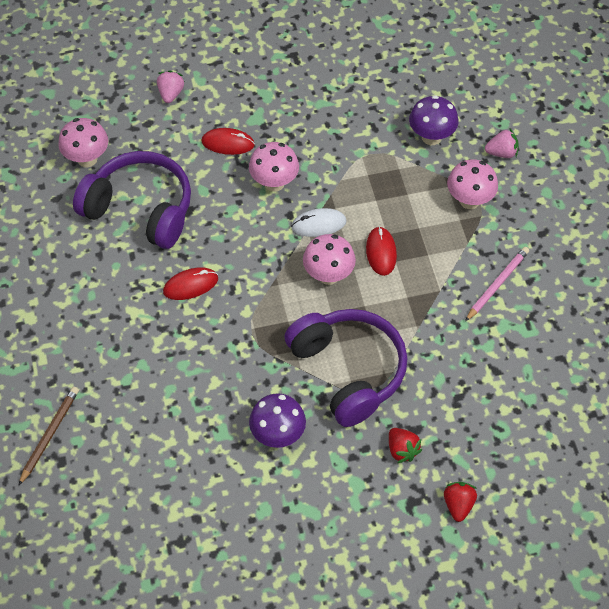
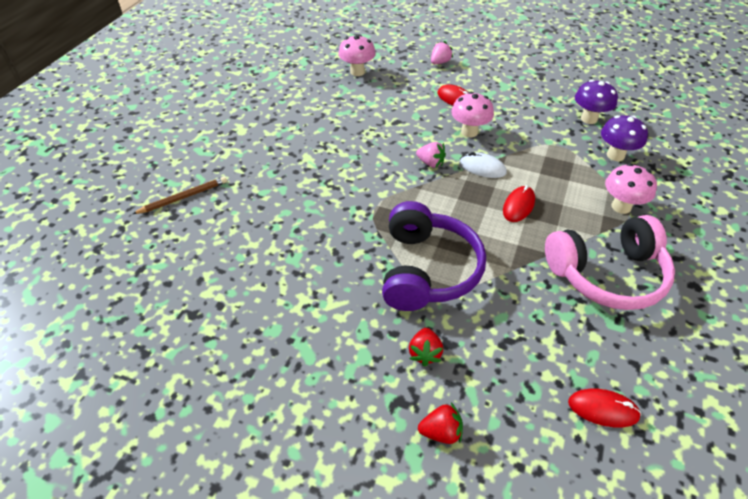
camera: 35 degrees right, 10 degrees down
purple headphones [73,151,191,249] -> none
red mouse [163,267,218,300] -> red mouse moved to [568,389,641,427]
purple mushroom [249,393,306,448] -> purple mushroom moved to [575,80,618,124]
pink mushroom [303,234,356,285] -> none
red strawberry [444,482,477,522] -> red strawberry turned 45 degrees clockwise [418,403,463,444]
pink pencil [465,247,529,321] -> pink headphones [545,215,675,310]
pink strawberry [485,129,518,158] -> pink strawberry moved to [416,142,446,168]

